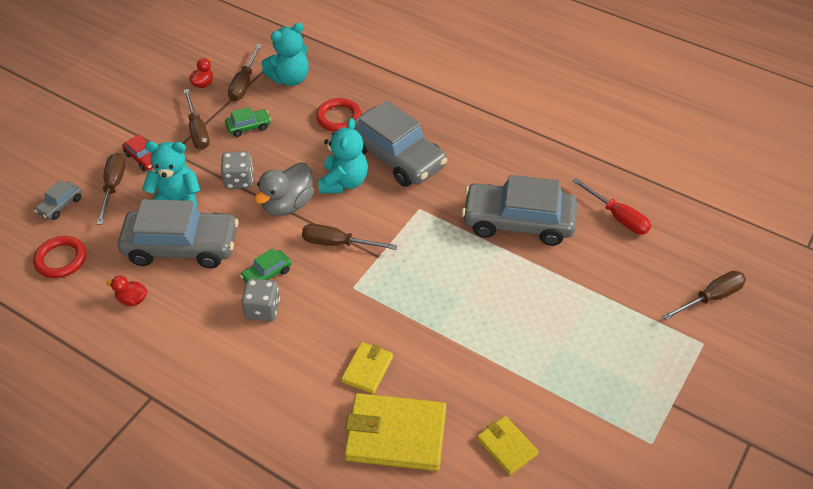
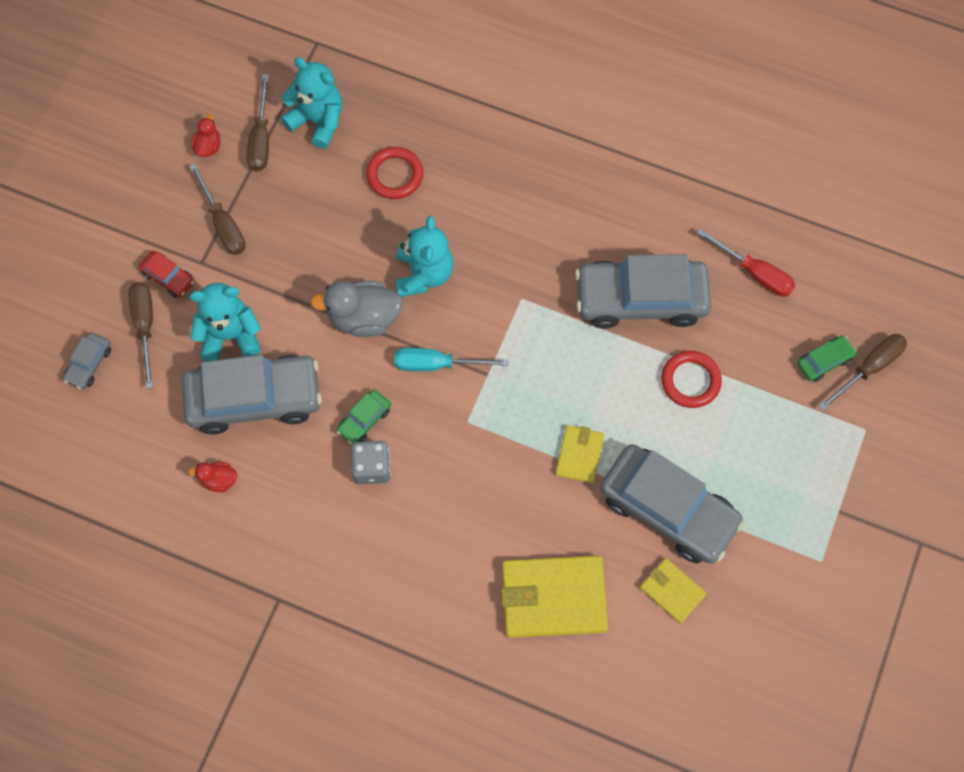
camera: 10 degrees left, 20 degrees up
red ring [33,236,86,278] -> red ring moved to [661,351,722,408]
grey dice [221,151,253,189] -> none
green car [225,107,271,137] -> green car moved to [797,335,857,382]
grey duck [254,163,314,216] -> grey duck turned 60 degrees clockwise [310,281,403,337]
turquoise teddy bear [261,23,309,86] -> turquoise teddy bear turned 105 degrees counterclockwise [281,57,342,149]
brown screwdriver [302,224,398,250] -> turquoise screwdriver [394,348,509,371]
yellow wallet [341,342,393,394] -> yellow wallet moved to [556,425,604,484]
grey car [354,101,447,187] -> grey car moved to [600,444,745,564]

